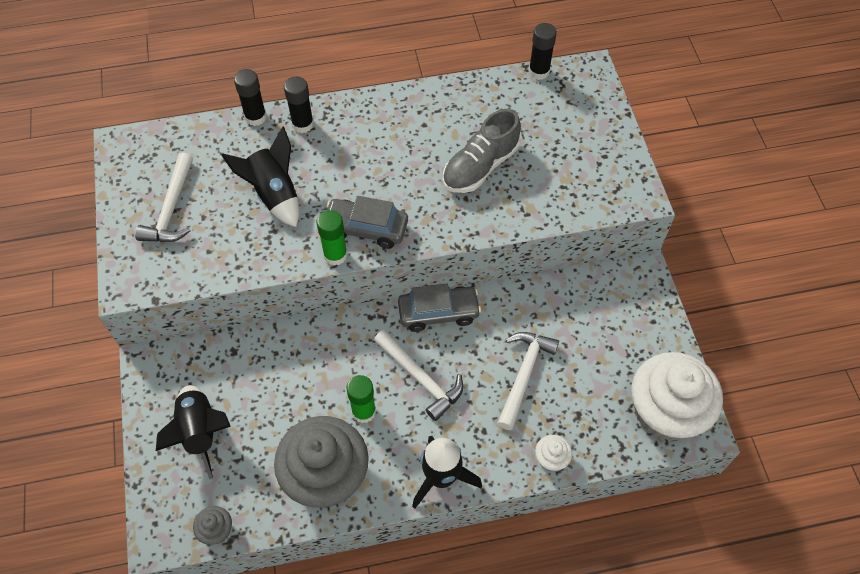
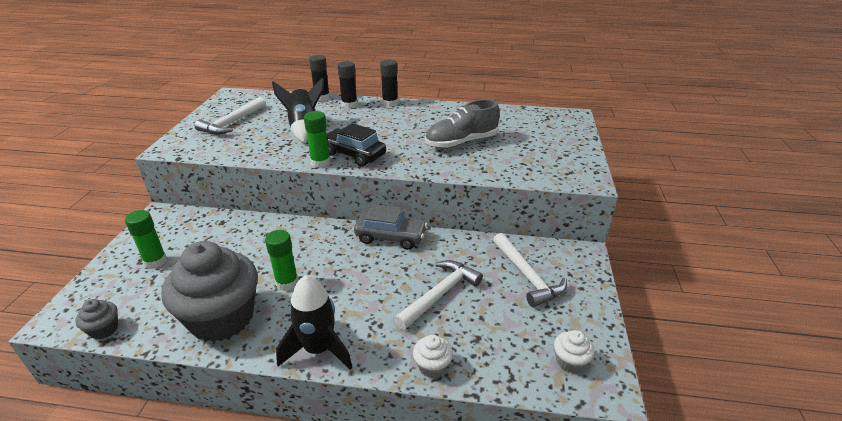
camera: 20 degrees right, 25 degrees down
black rocket [156,385,231,480] -> green glue stick [125,210,167,269]
grey car [327,196,408,249] -> black car [327,123,386,167]
white hammer [374,330,463,421] -> white hammer moved to [493,233,567,307]
black glue stick [529,23,557,80] -> black glue stick moved to [380,59,398,107]
white cupcake [632,352,723,441] -> white cupcake [554,330,595,373], size x0.41

